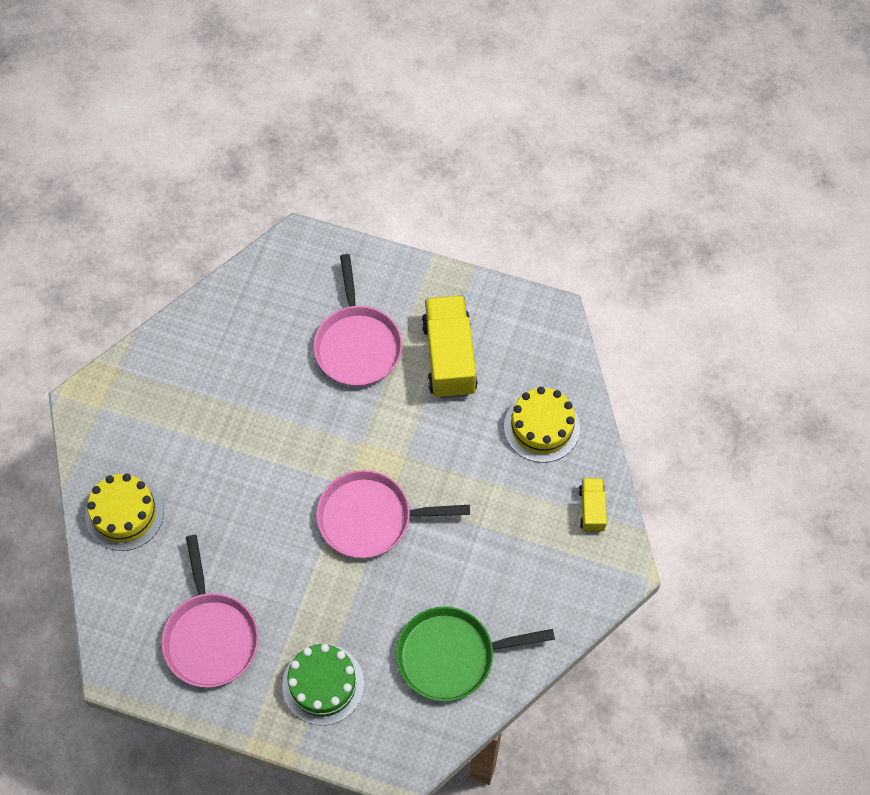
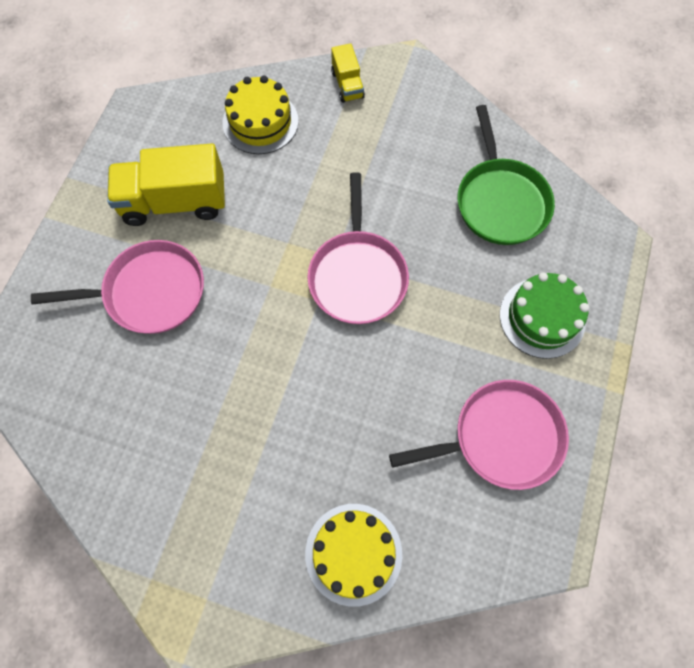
camera: 90 degrees left, 5 degrees up
yellow truck [579,478,607,532] -> yellow truck turned 105 degrees counterclockwise [331,43,365,103]

